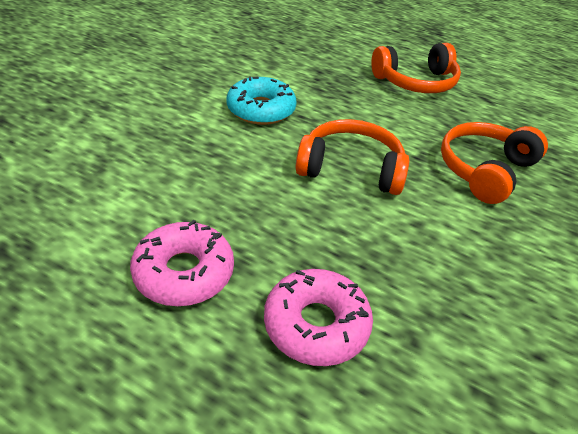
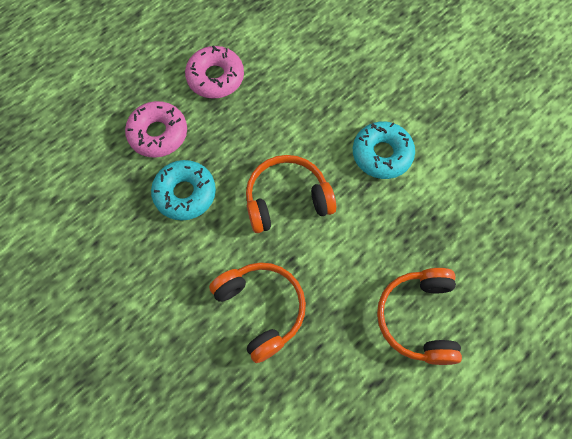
camera: 110 degrees right, 25 degrees up
orange headphones [296,119,409,195] -> orange headphones turned 135 degrees counterclockwise [246,155,336,233]
none -> turquoise donut [151,160,216,221]

